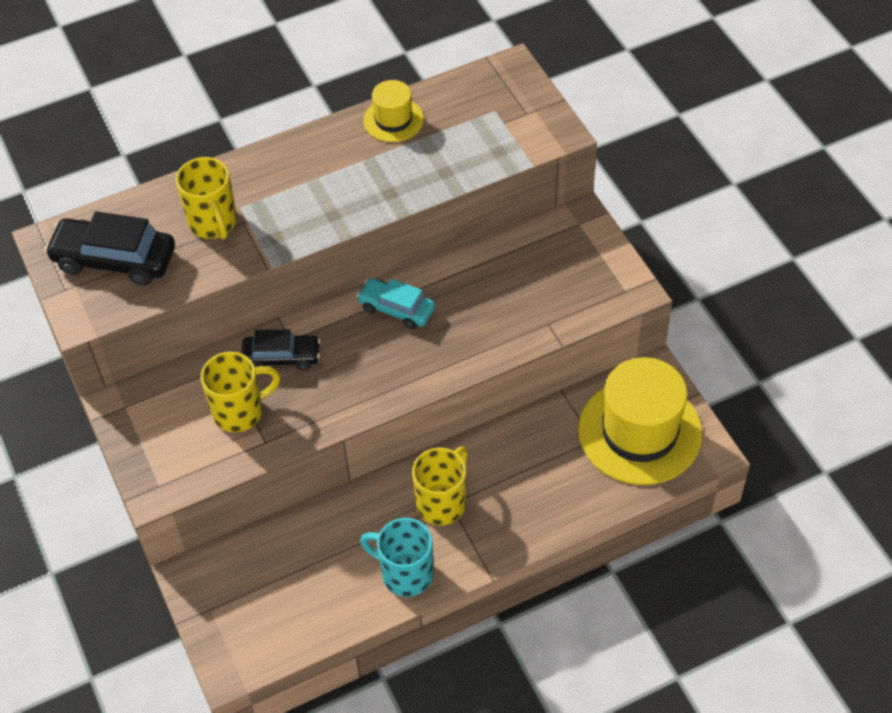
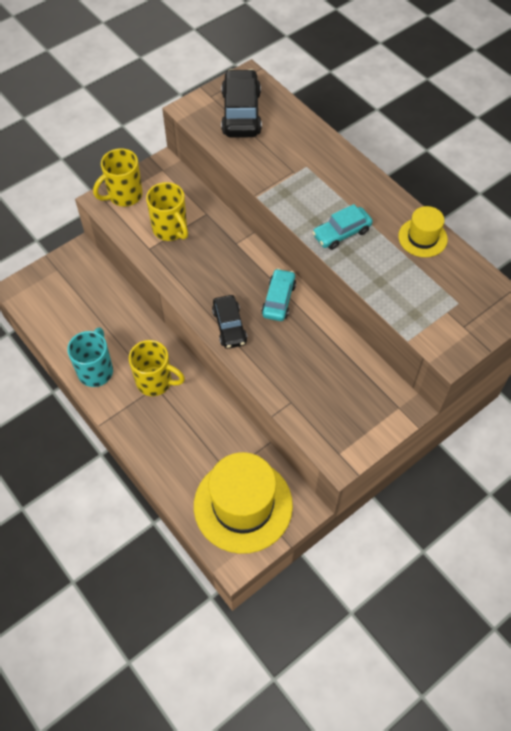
camera: 75 degrees right, 5 degrees up
yellow mug [176,157,237,240] -> yellow mug moved to [93,148,143,207]
black car [241,329,320,371] -> black car moved to [212,295,247,349]
none -> turquoise car [312,204,373,250]

